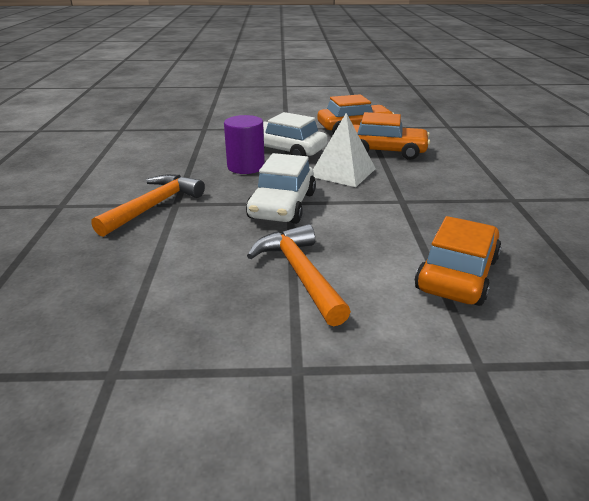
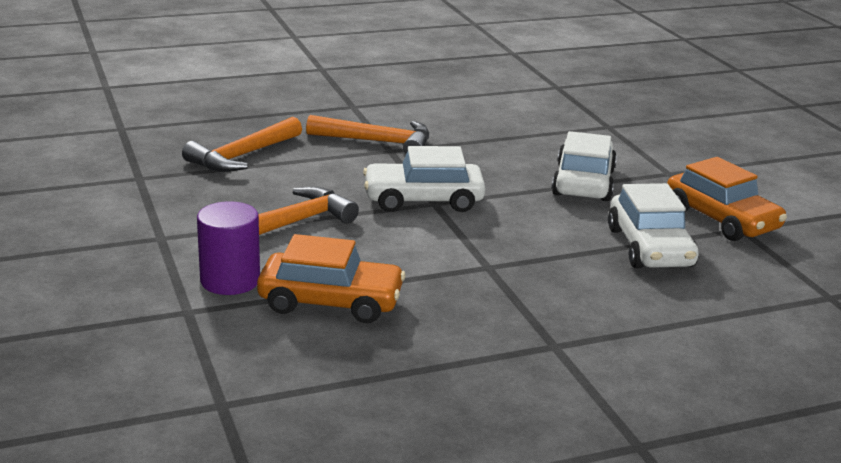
camera: 70 degrees right, 5 degrees down
purple cylinder [224,115,265,174] -> purple cylinder moved to [197,201,260,295]
white pyramid [313,113,376,187] -> none
orange car [353,112,430,160] -> white car [608,183,699,268]
none -> orange hammer [182,117,302,172]

